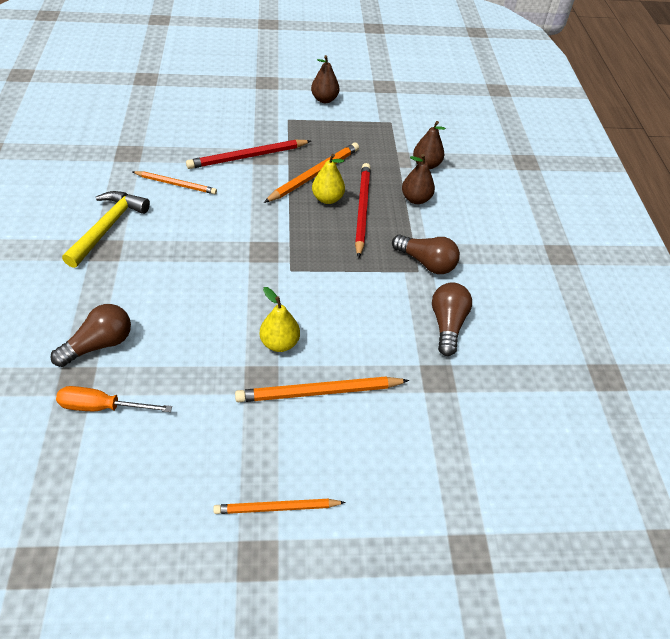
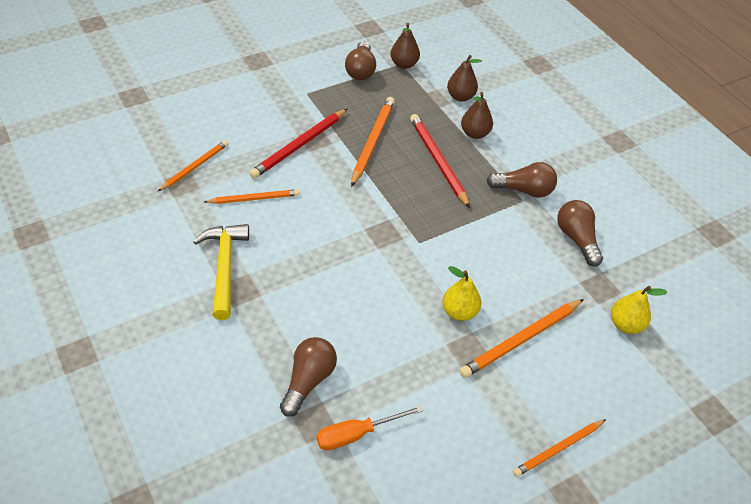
camera: 25 degrees left, 0 degrees up
brown pear [311,55,339,103] -> brown pear moved to [391,23,420,69]
yellow pear [312,154,345,204] -> yellow pear moved to [611,286,667,334]
none -> orange pencil [158,140,228,191]
none -> brown light bulb [345,41,376,80]

